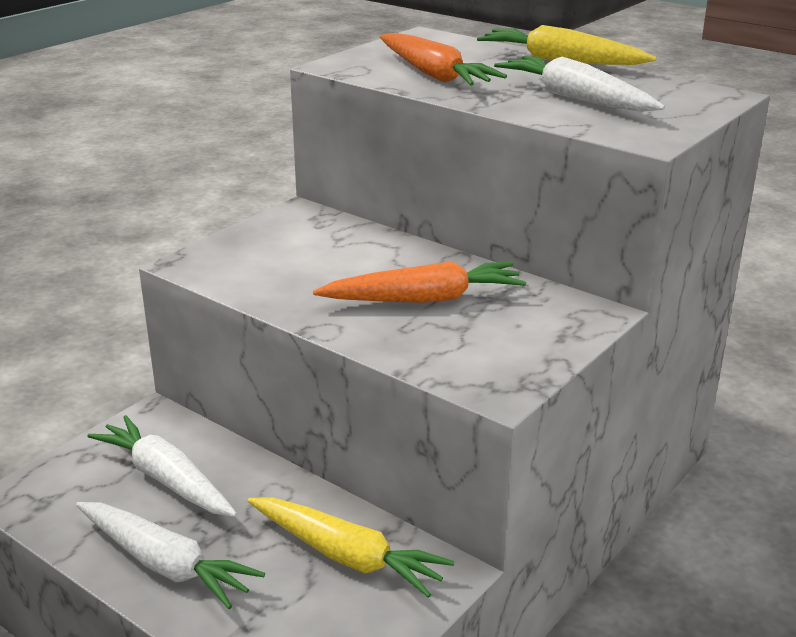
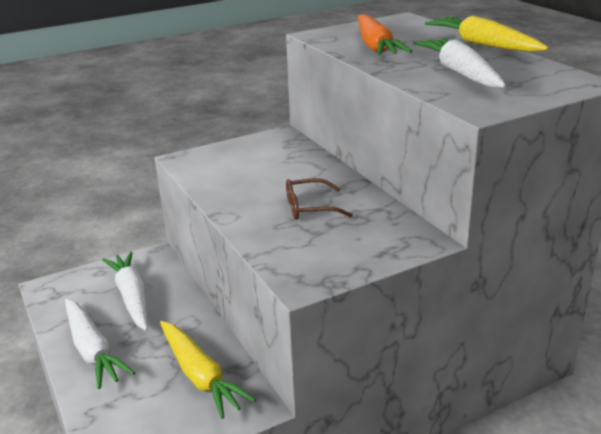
camera: 25 degrees right, 0 degrees up
orange carrot [313,261,526,303] -> brown glasses [286,178,353,220]

